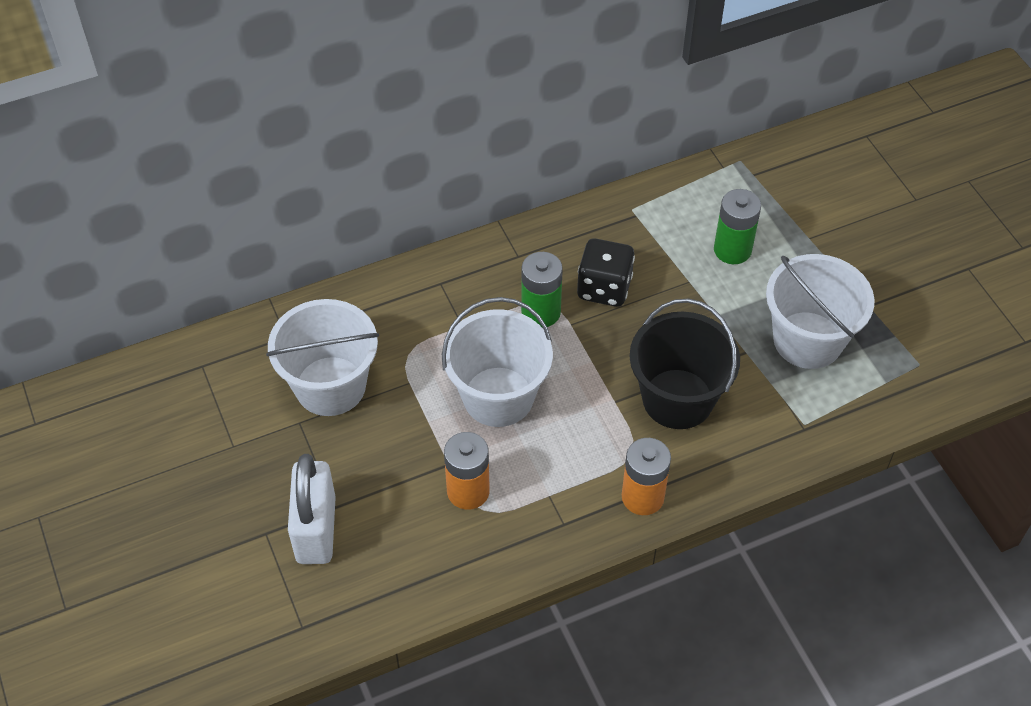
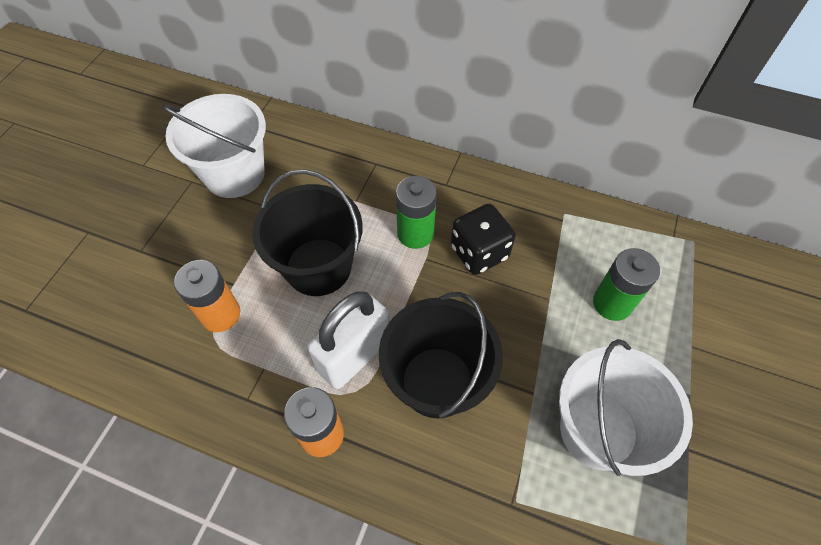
camera: 45 degrees right, 5 degrees up
white padlock [288,454,336,564] -> white padlock moved to [307,291,390,389]
white bucket [442,297,553,427] -> black bucket [252,169,363,296]

